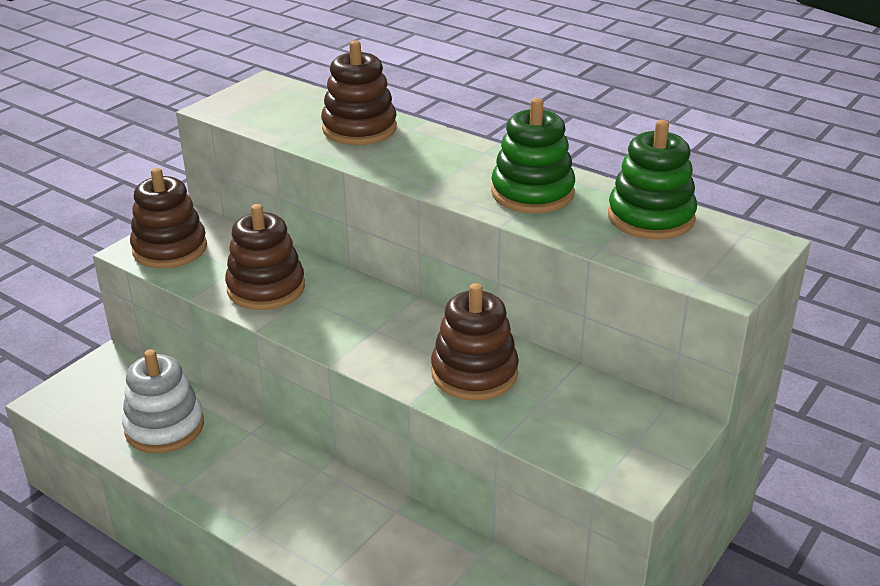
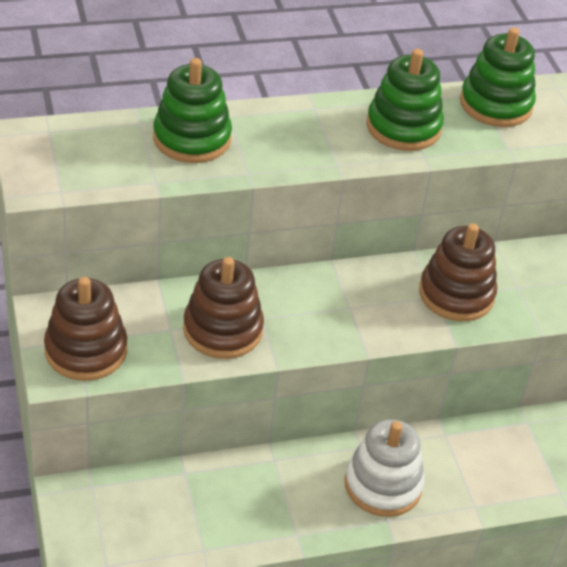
camera: 55 degrees left, 10 degrees up
white stacking toy [122,349,204,453] -> white stacking toy moved to [345,419,425,517]
brown stacking toy [321,40,397,145] -> green stacking toy [153,58,232,163]

